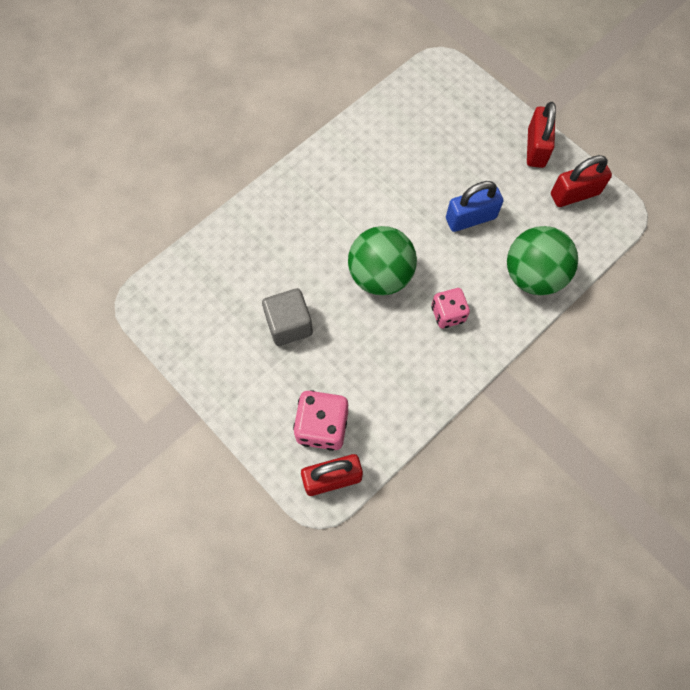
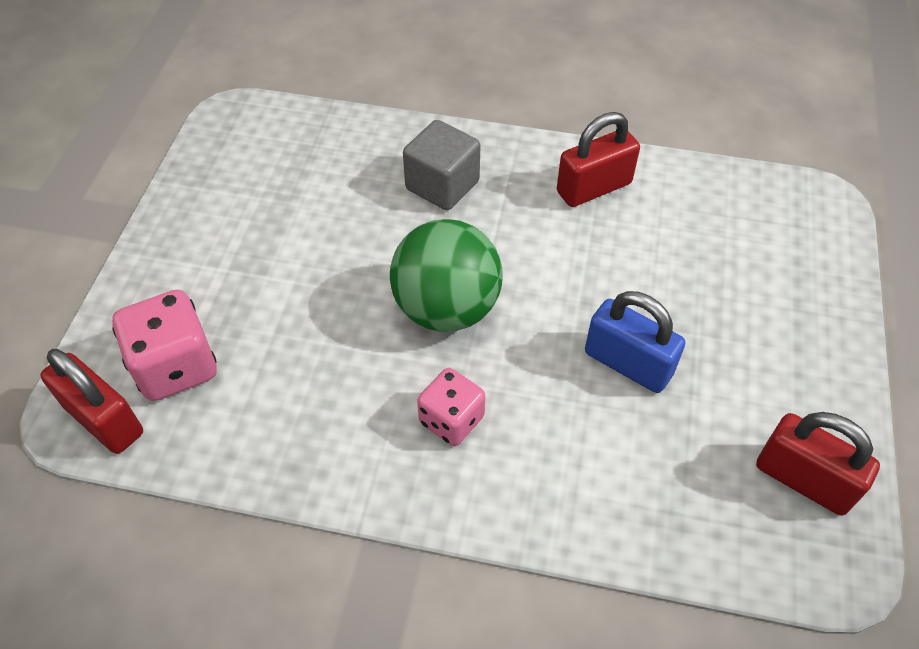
camera: 55 degrees right, 15 degrees down
grey cube [262,288,313,346] -> grey cube moved to [403,120,481,210]
green ball [507,226,578,295] -> none
red padlock [527,102,556,168] -> red padlock moved to [557,112,640,207]

